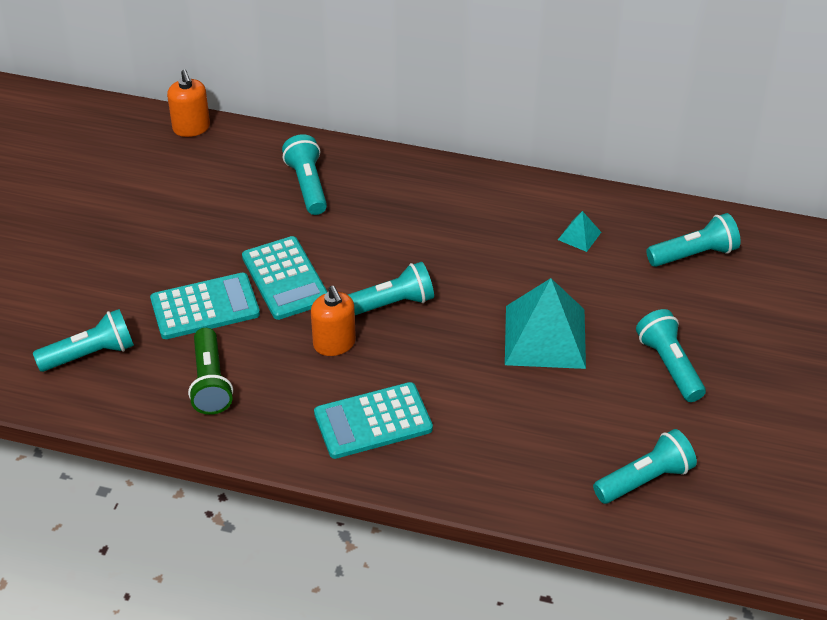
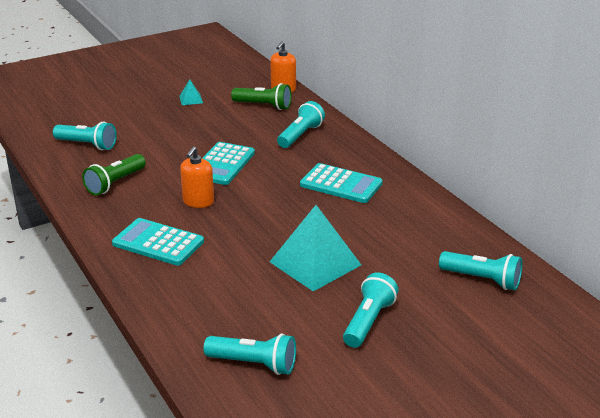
camera: 45 degrees right, 15 degrees down
turquoise calculator [150,273,260,339] -> turquoise calculator moved to [300,163,383,203]
turquoise flashlight [348,262,434,315] -> none
turquoise pyramid [558,211,601,252] -> turquoise pyramid moved to [179,79,203,105]
none -> green flashlight [231,83,292,110]

